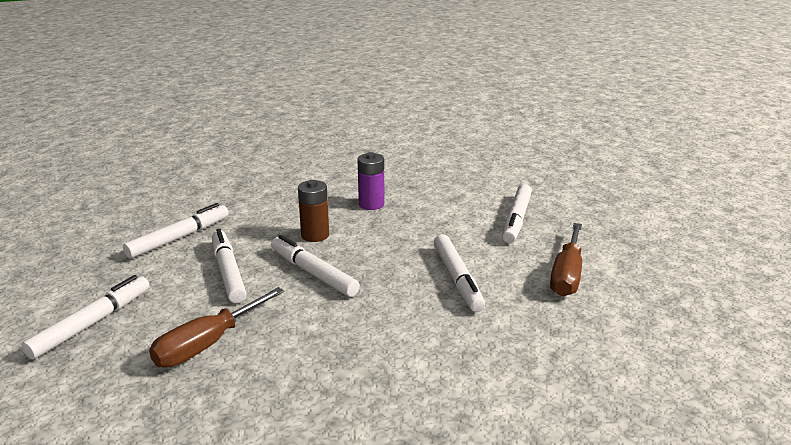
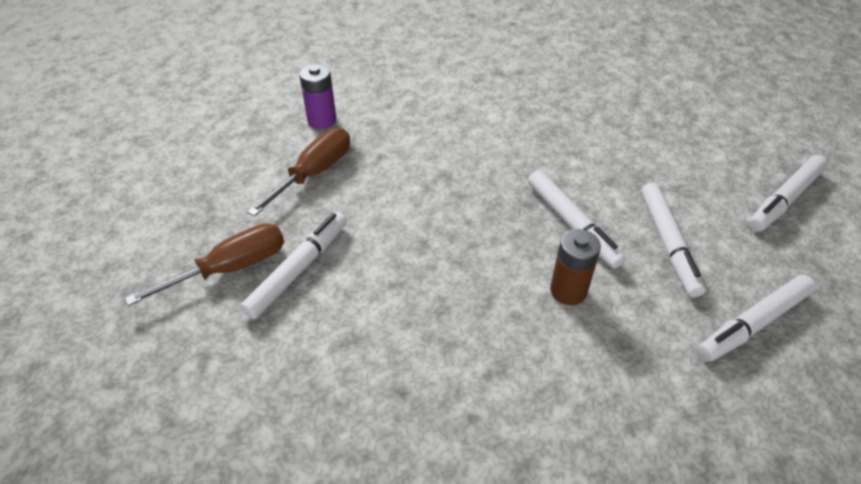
camera: 165 degrees left, 20 degrees up
brown screwdriver [149,287,285,368] -> brown screwdriver moved to [125,223,284,306]
purple battery [357,152,385,210] -> purple battery moved to [300,64,336,129]
white marker [434,234,485,312] -> none

